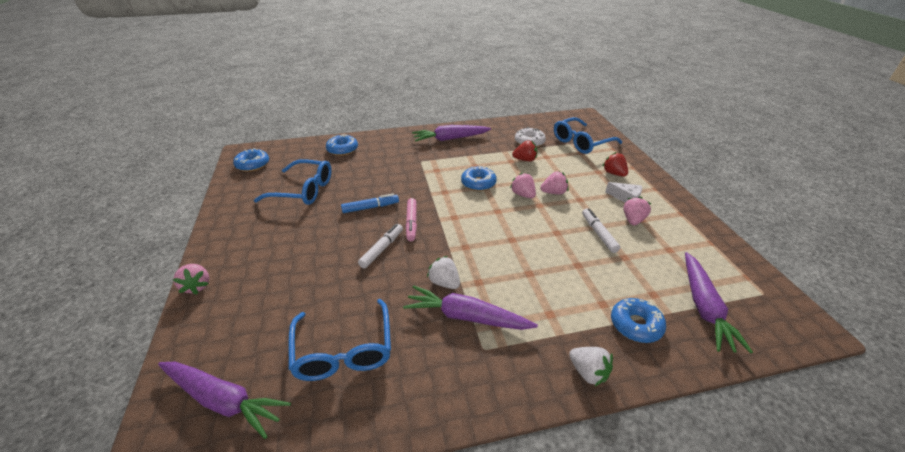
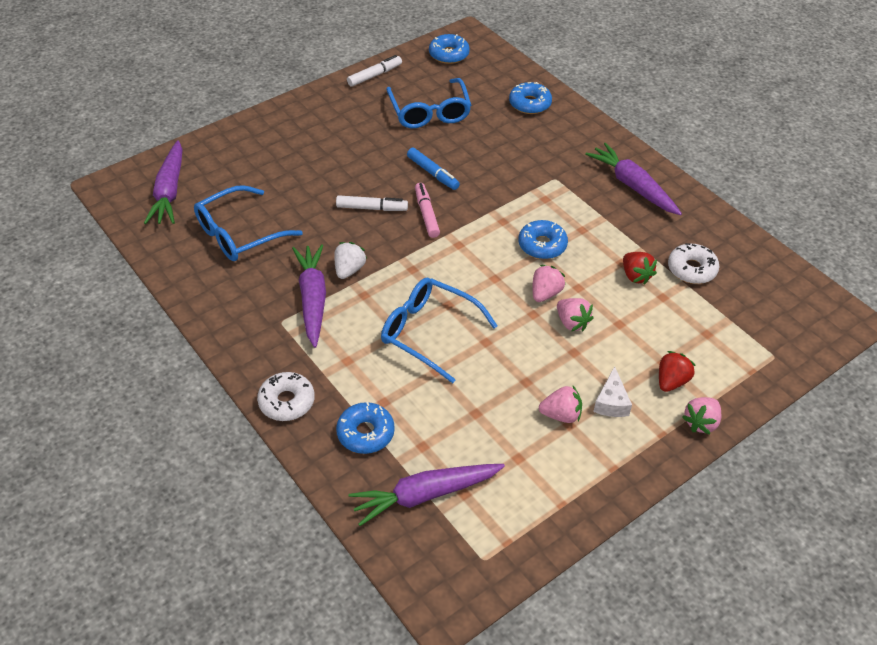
camera: 65 degrees right, 10 degrees up
pink strawberry [173,264,209,295] -> pink strawberry moved to [682,397,721,434]
pink marker [406,198,417,241] -> pink marker turned 105 degrees clockwise [415,183,440,238]
blue glasses [554,117,622,154] -> blue glasses moved to [381,278,498,383]
white strawberry [569,347,613,386] -> white donut [257,372,315,421]
white marker [582,208,620,253] -> white marker moved to [347,55,402,87]

